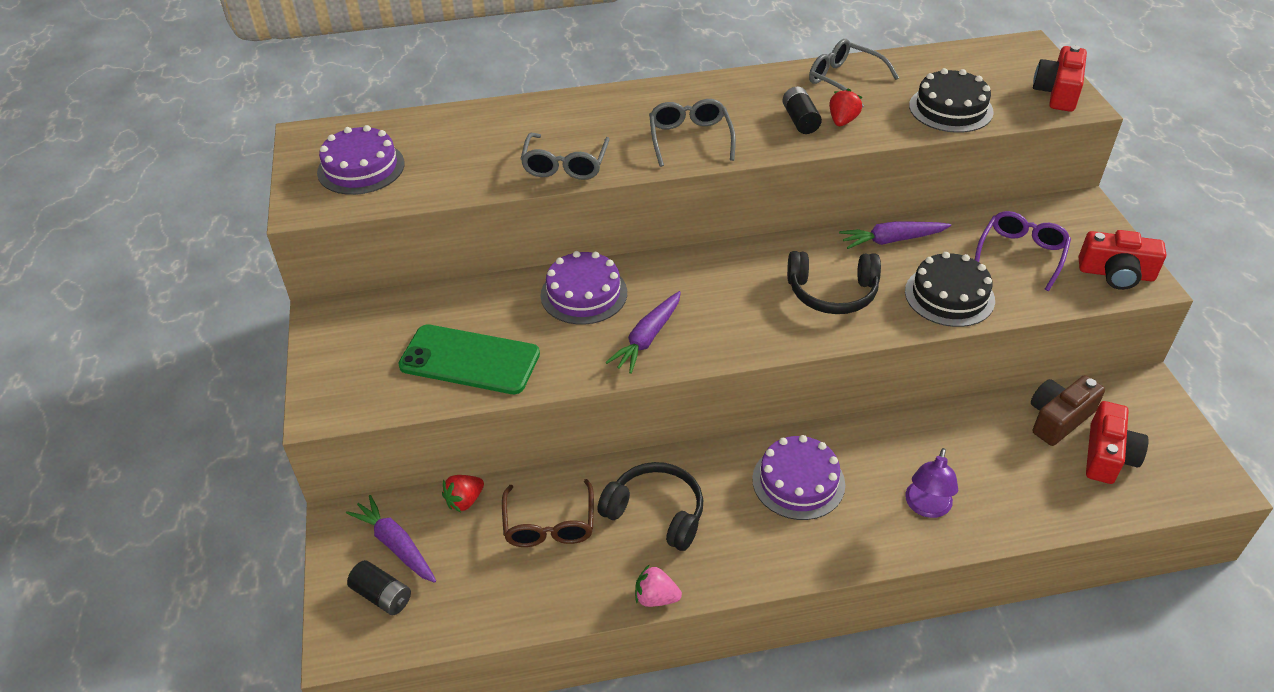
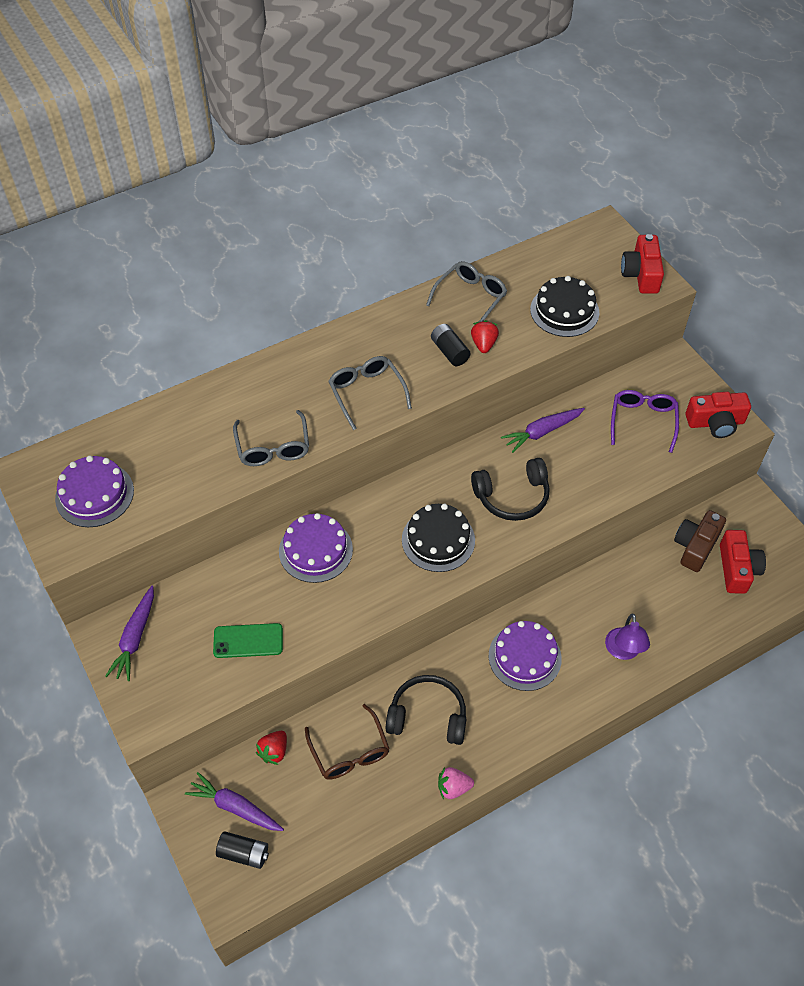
camera: 20 degrees left, 10 degrees up
green phone [398,324,540,394] -> green phone [213,623,283,658], size x0.62
purple carrot [606,291,681,374] -> purple carrot moved to [105,586,154,681]
grey glasses [809,39,899,108] -> grey glasses turned 105 degrees clockwise [426,261,507,322]
black cake [905,252,995,327] -> black cake moved to [402,504,475,572]

